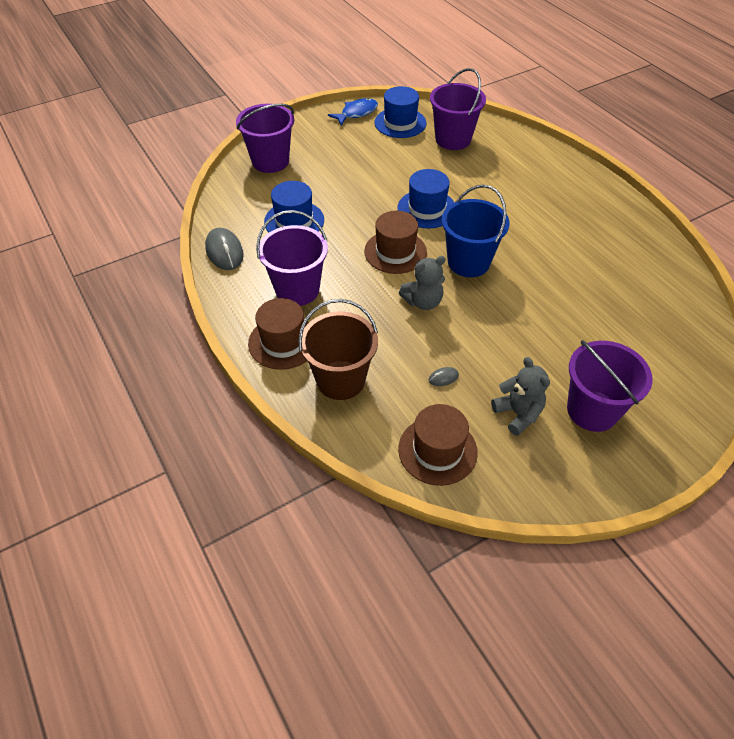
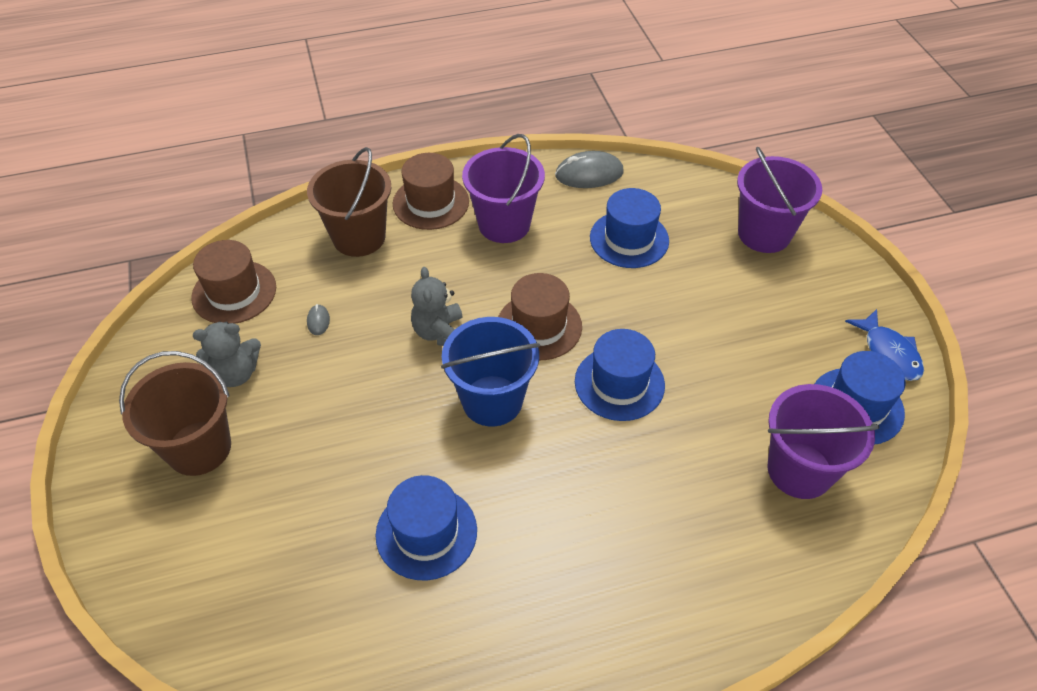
camera: 105 degrees right, 0 degrees up
purple bucket [567,340,653,432] -> brown bucket [119,351,231,476]
none -> blue hat [375,475,477,580]

